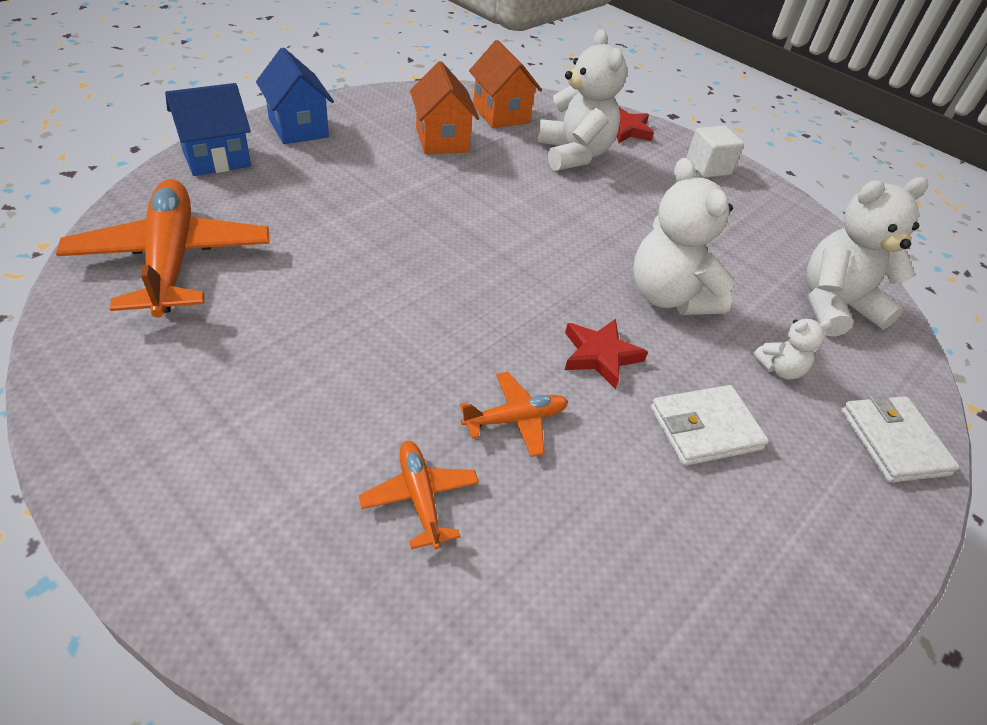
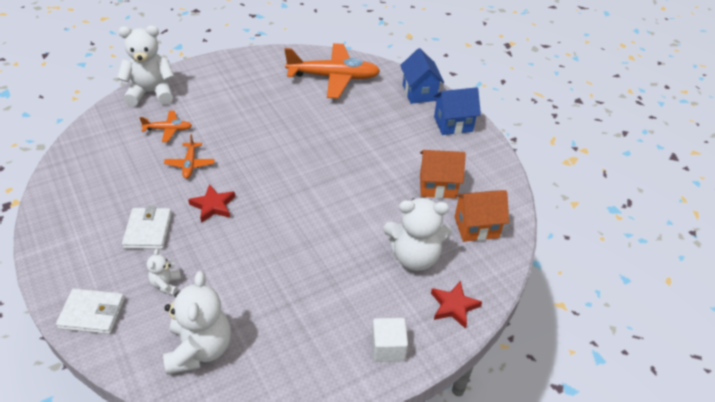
camera: 110 degrees right, 0 degrees up
white teddy bear [633,158,735,315] -> white teddy bear moved to [117,26,175,106]

